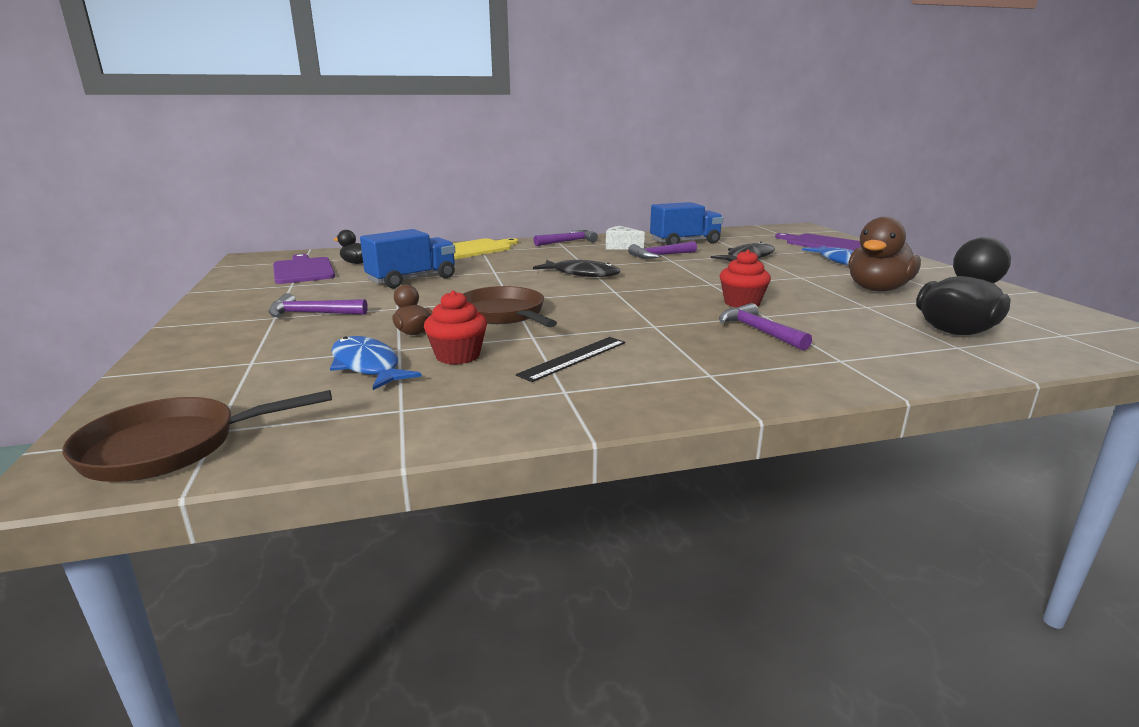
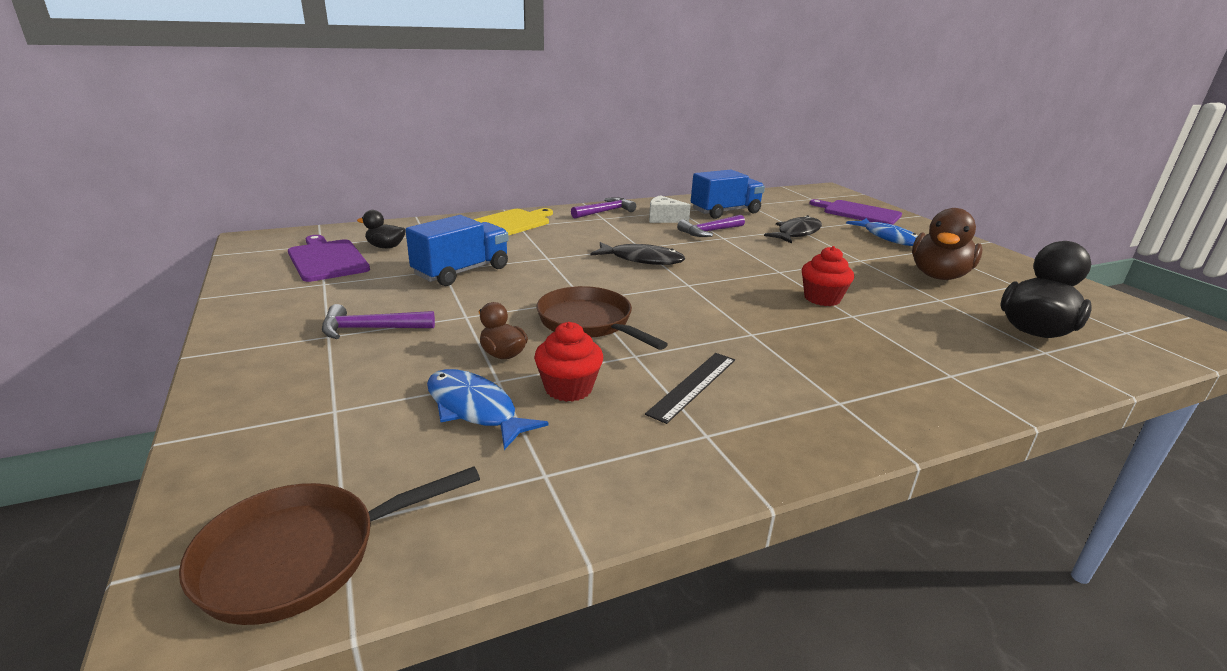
camera: 10 degrees left, 5 degrees up
purple hammer [719,303,812,351] -> none

